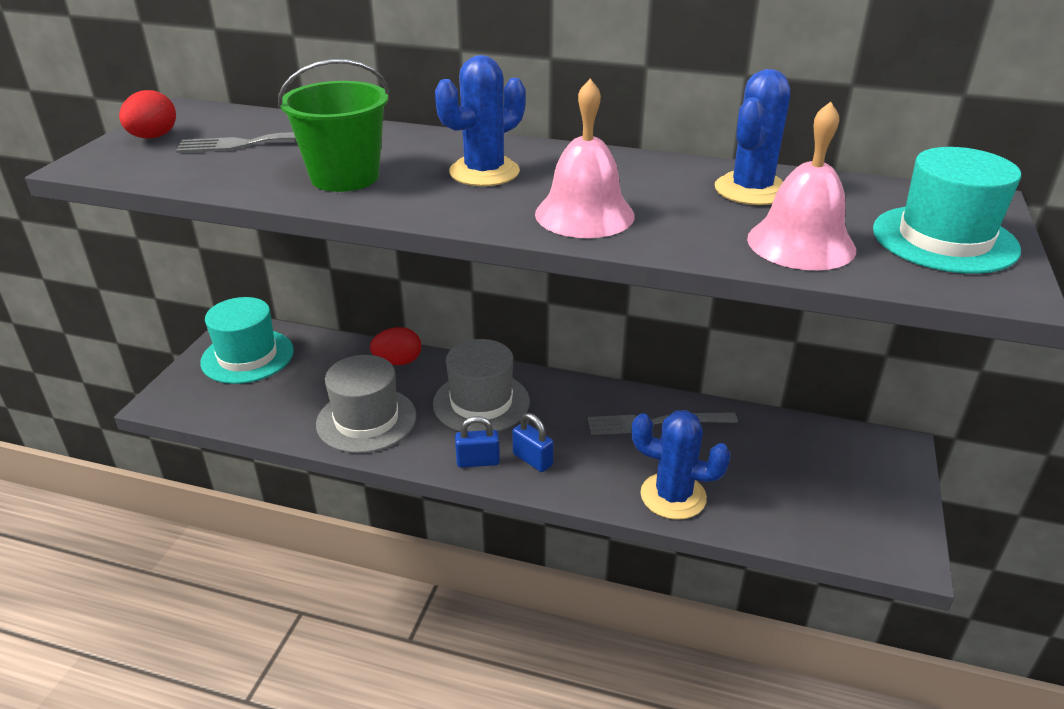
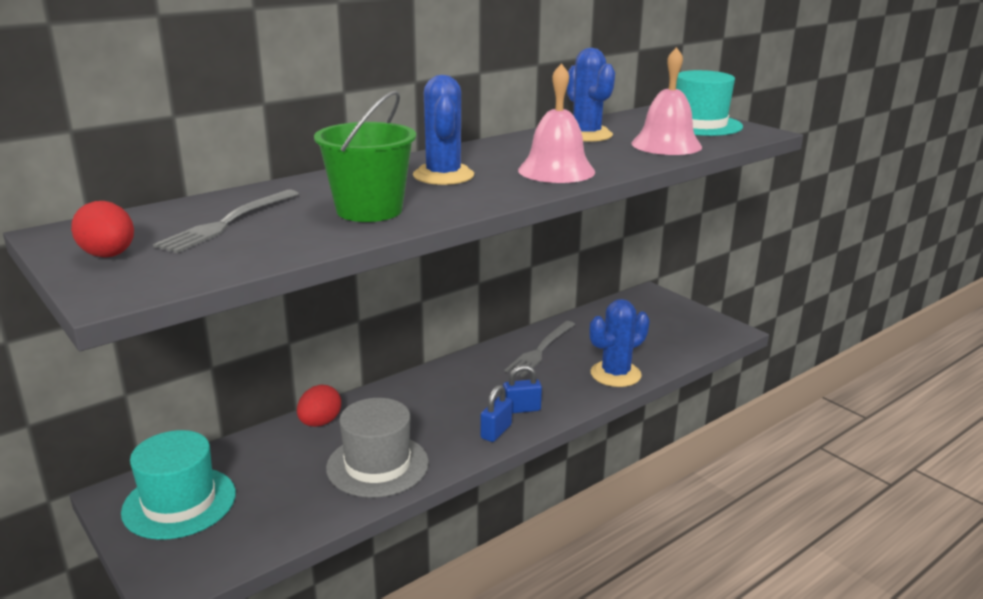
camera: 55 degrees left, 10 degrees down
grey hat [433,339,530,432] -> none

